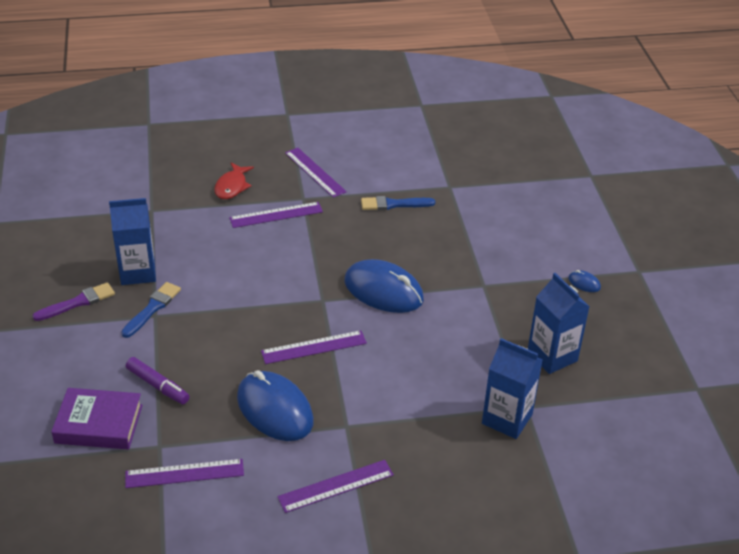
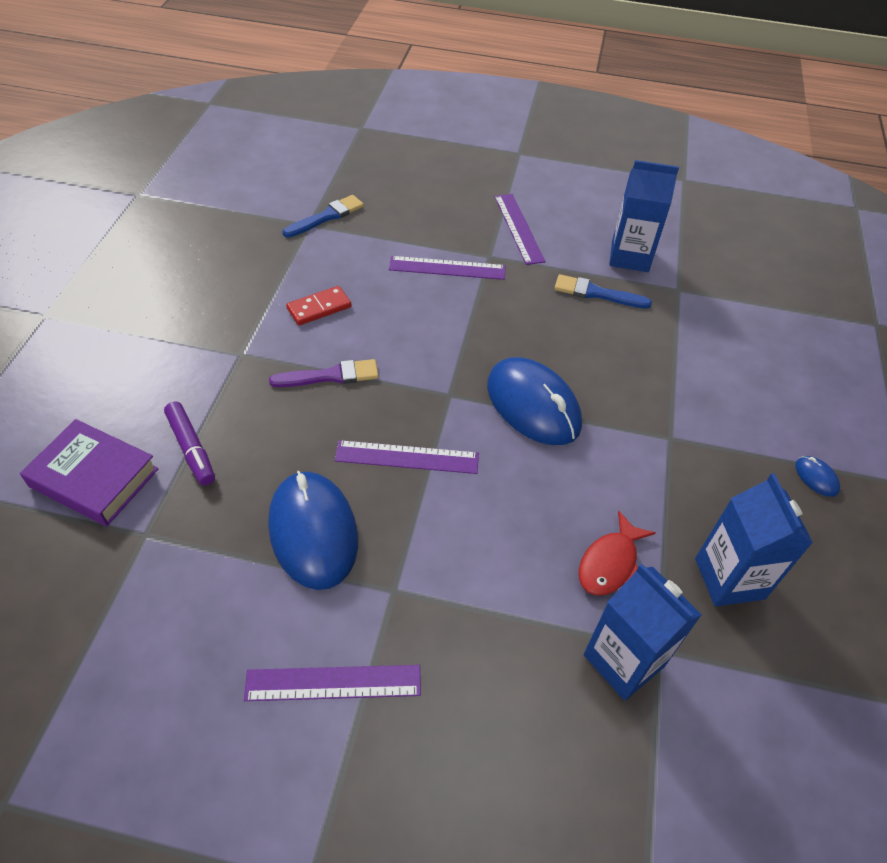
camera: 20 degrees right, 10 degrees up
purple brush [32,282,115,321] -> purple brush moved to [269,359,379,387]
blue carton [109,198,156,285] -> blue carton moved to [609,160,679,272]
blue brush [121,282,181,338] -> blue brush moved to [283,195,364,238]
purple ruler [125,459,244,488] -> none
red fish [214,163,254,199] -> red fish moved to [579,511,655,595]
none -> red domino [286,286,351,325]

